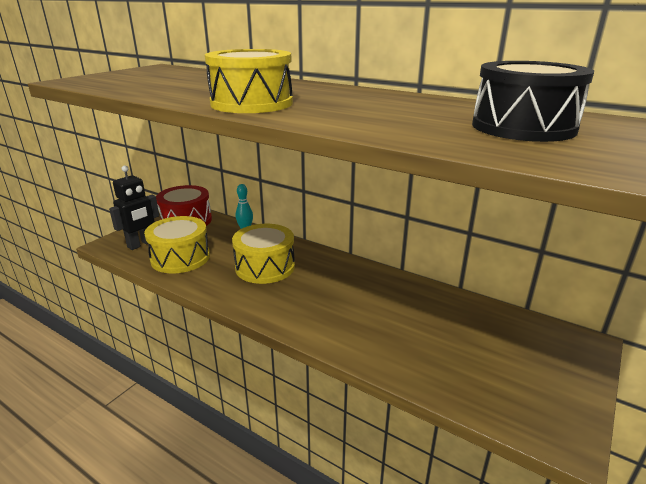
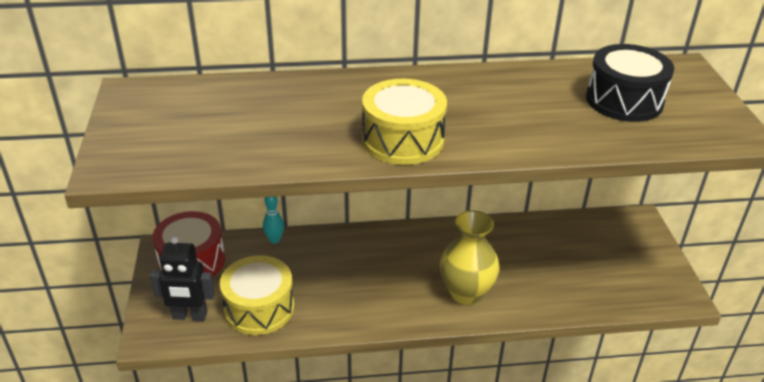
camera: 40 degrees left, 10 degrees up
black robot [109,166,159,250] -> black robot turned 90 degrees clockwise [150,236,215,321]
yellow drum [232,224,295,284] -> none
none -> yellow vase [440,210,500,305]

